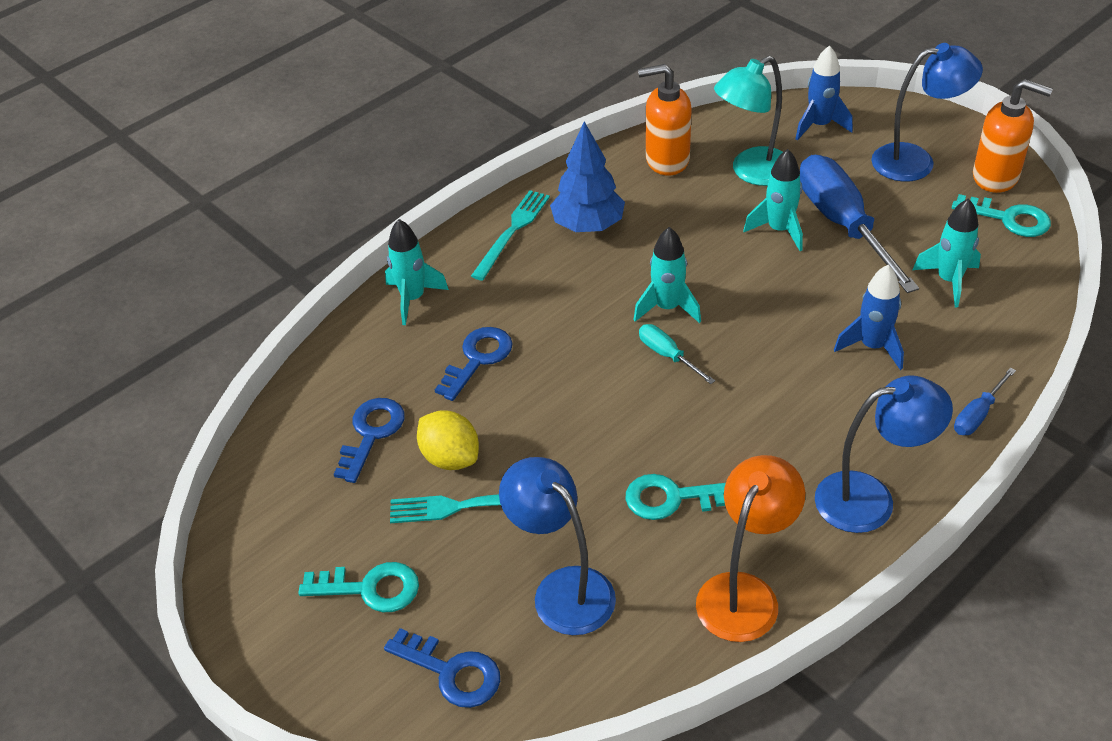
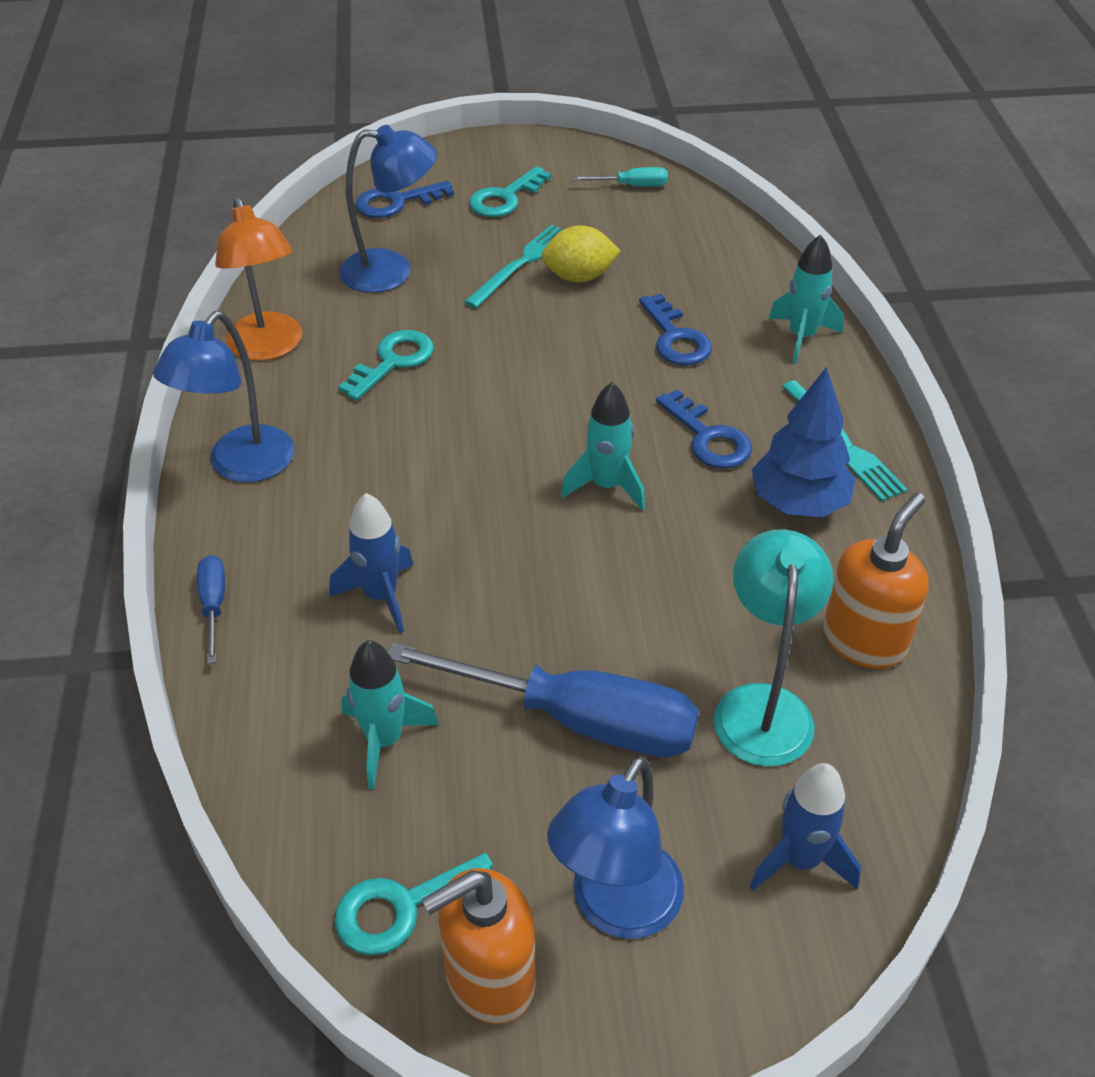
camera: 125 degrees right, 0 degrees up
blue key [334,398,405,483] -> blue key moved to [656,389,752,469]
turquoise screwdriver [639,324,715,384] -> turquoise screwdriver moved to [572,167,668,186]
turquoise rocket [743,149,803,251] -> none

